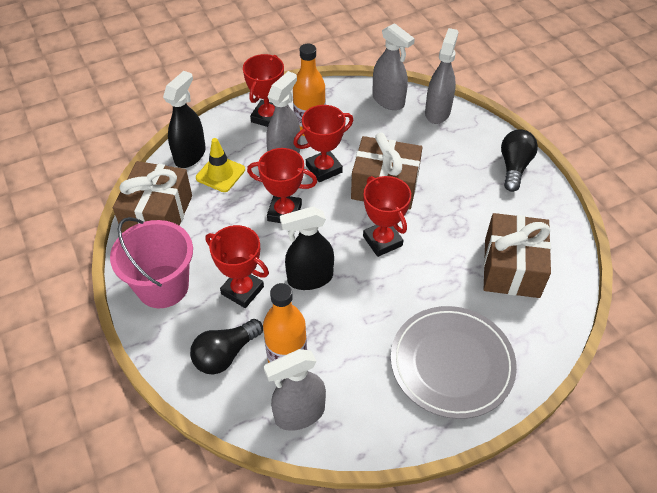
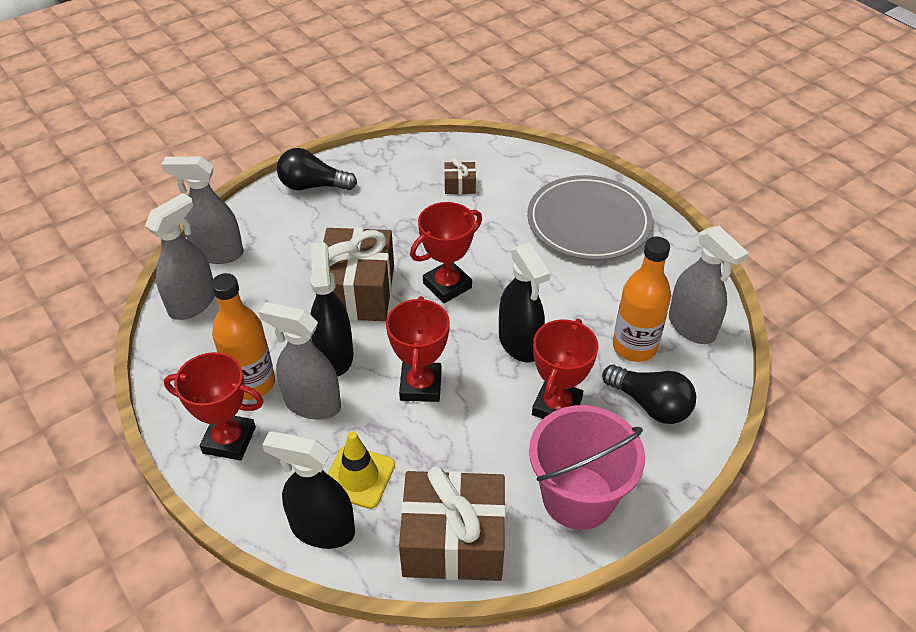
camera: 100 degrees left, 5 degrees down
red trophy [293,105,353,182] -> black spray bottle [310,242,353,376]
brown gift [484,213,551,298] -> brown gift [444,158,476,194], size x0.44

